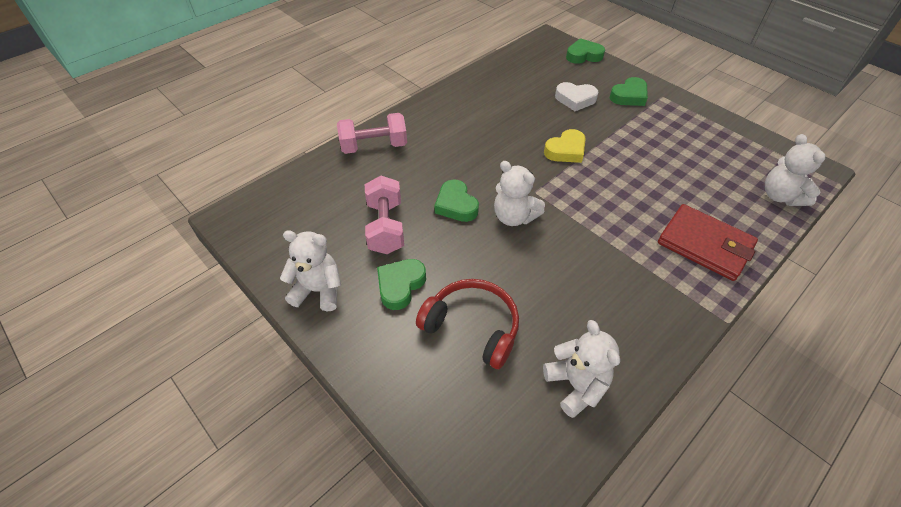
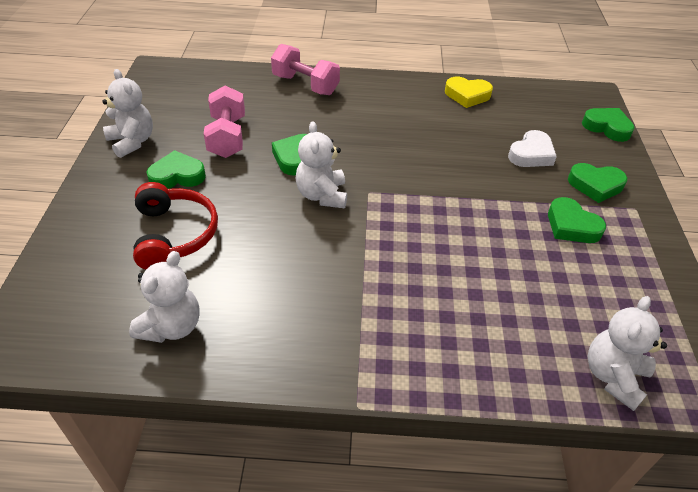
camera: 45 degrees right, 5 degrees down
pink dumbbell [365,176,404,254] -> pink dumbbell turned 45 degrees counterclockwise [204,86,245,158]
yellow heart [544,129,586,163] -> yellow heart moved to [445,77,493,108]
white heart [555,82,599,111] -> white heart turned 105 degrees counterclockwise [508,130,557,167]
red wallet [658,204,758,281] -> none
none -> green heart [548,197,606,243]

